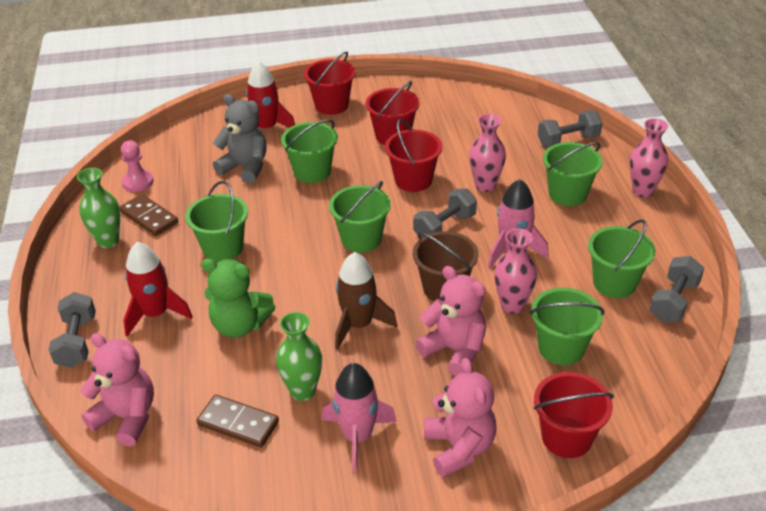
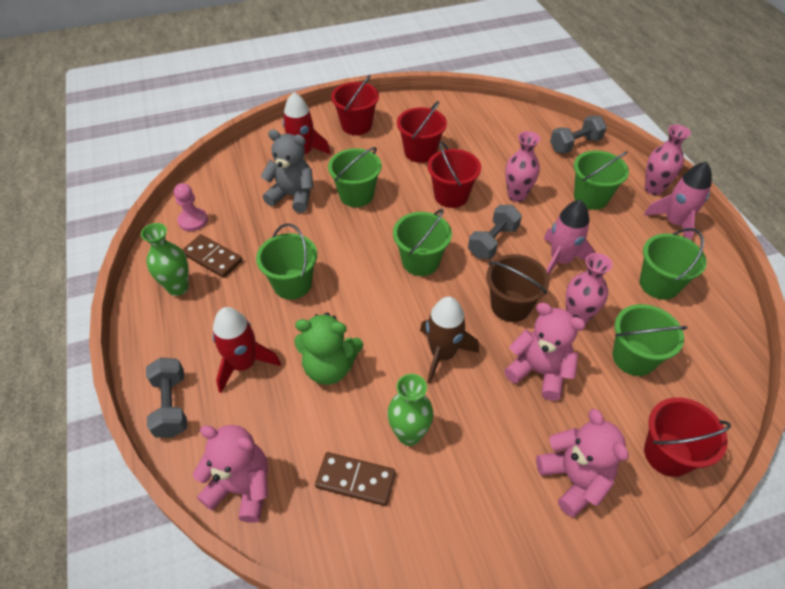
camera: 10 degrees left, 10 degrees up
pink rocket [322,363,397,473] -> pink rocket moved to [644,162,712,240]
grey dumbbell [649,256,704,322] -> none

